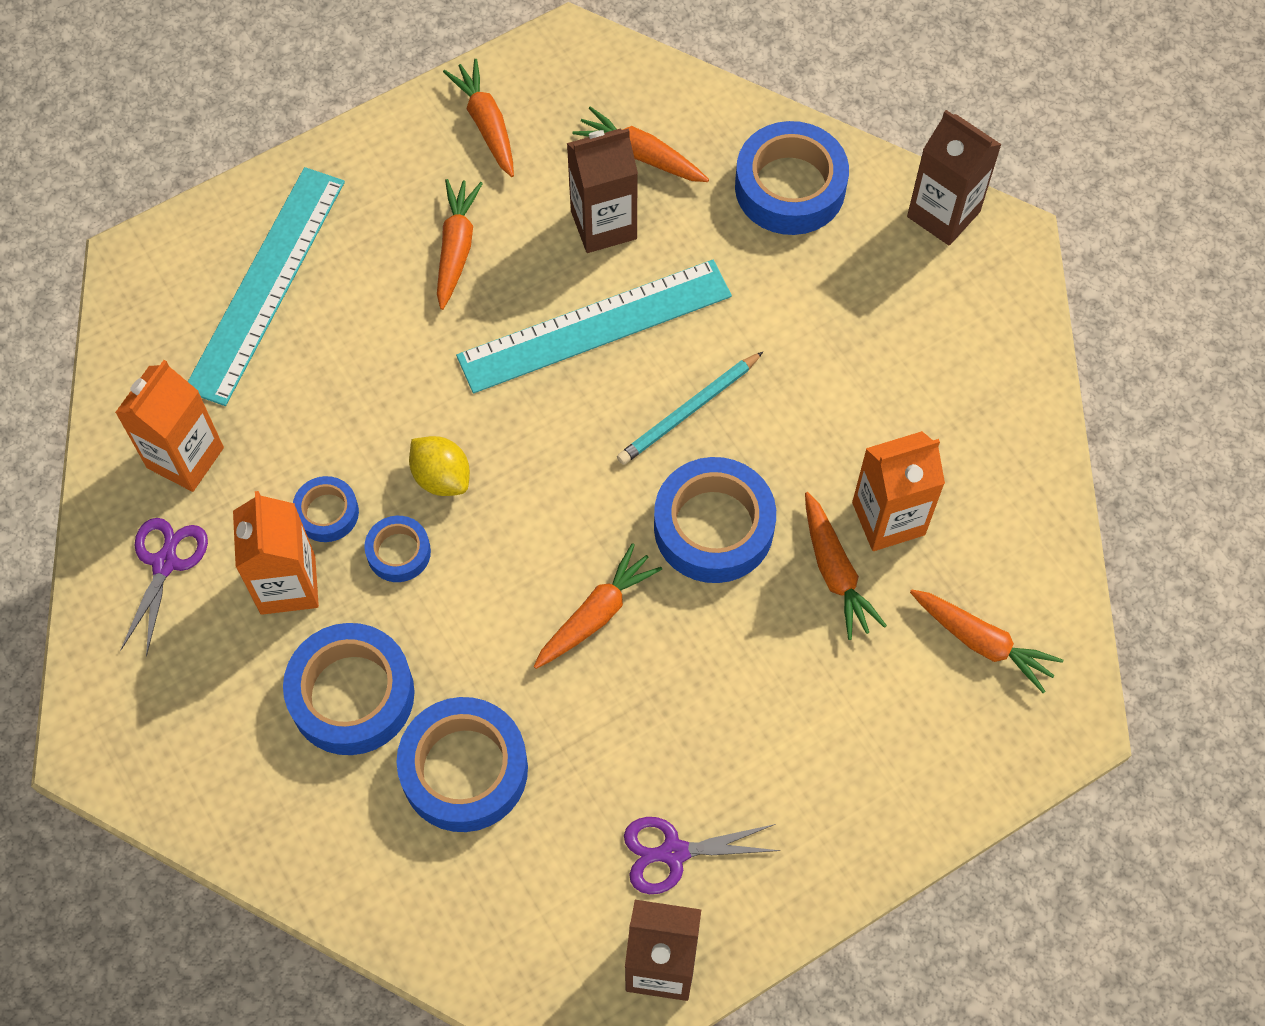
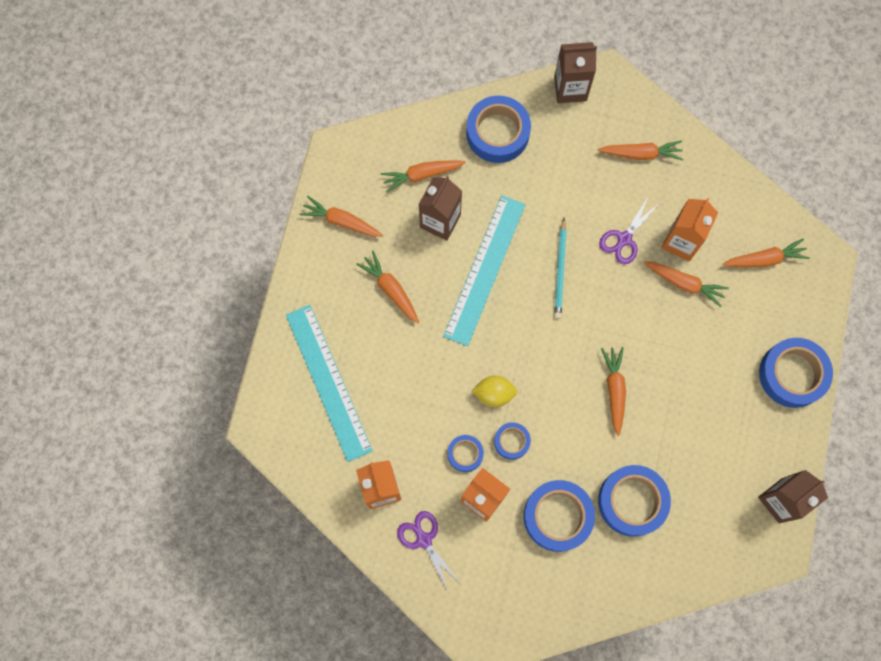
camera: 45 degrees left, 10 degrees up
purple scissors [624,817,781,894] -> purple scissors moved to [599,197,660,264]
blue tape [654,457,776,583] -> blue tape moved to [759,338,833,408]
none -> orange carrot [598,140,683,161]

